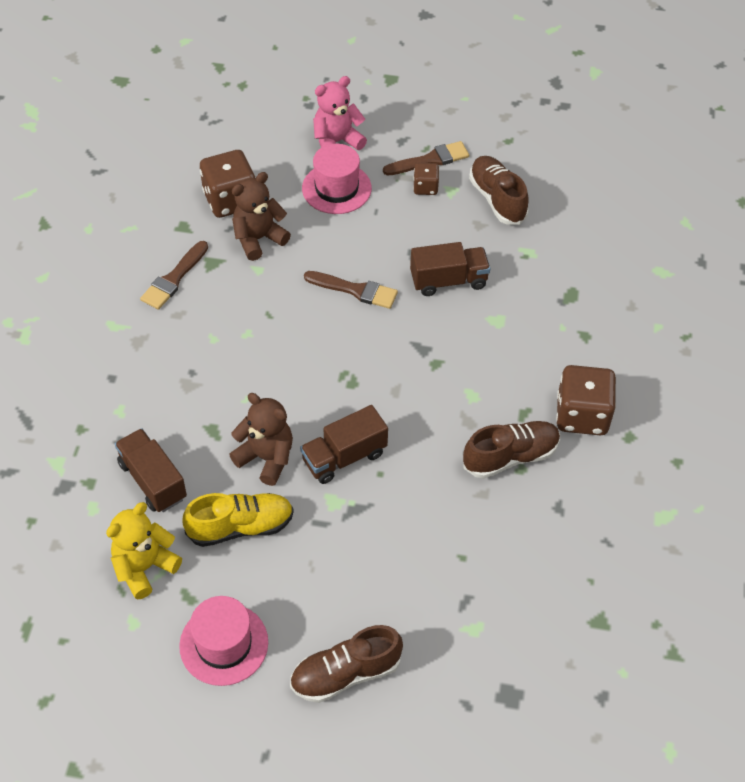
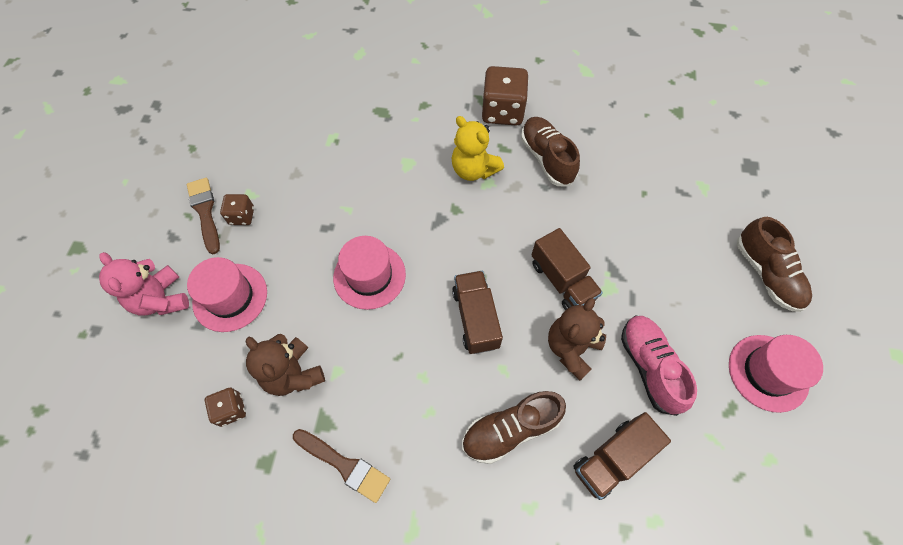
camera: 90 degrees left, 10 degrees up
yellow teddy bear [106,502,182,600] -> yellow teddy bear moved to [452,116,504,181]
yellow shoe [182,493,294,547] -> pink shoe [621,315,697,416]
brown dice [200,150,256,218] -> brown dice [205,388,246,427], size x0.53
brown brush [304,271,398,309] -> pink hat [333,236,406,310]
brown truck [410,242,490,296] -> brown truck moved to [452,271,503,354]
brown shoe [469,156,529,225] -> brown shoe moved to [462,391,566,464]

